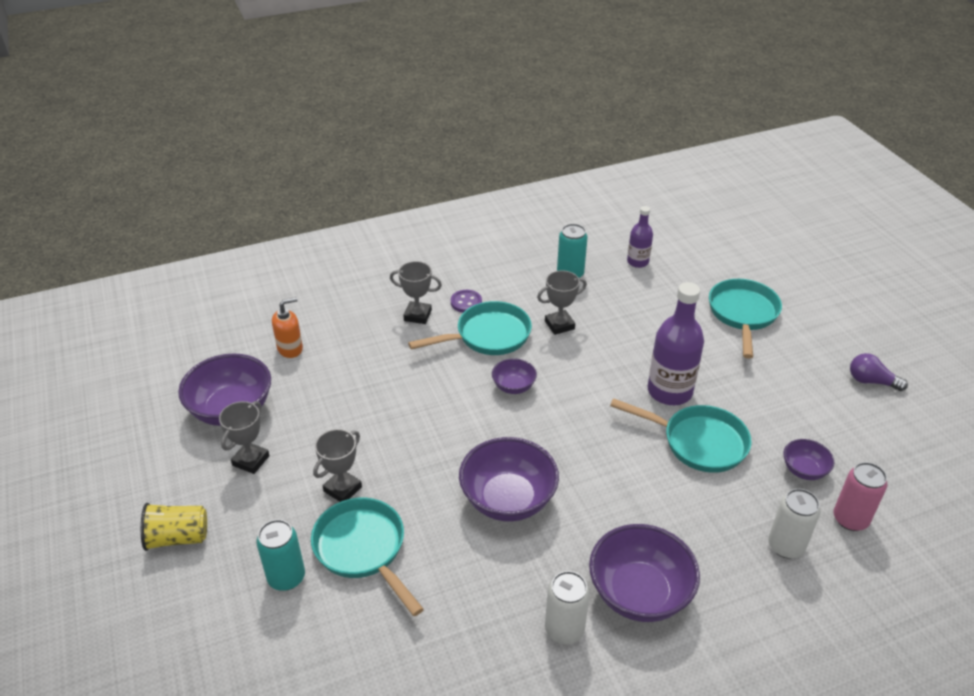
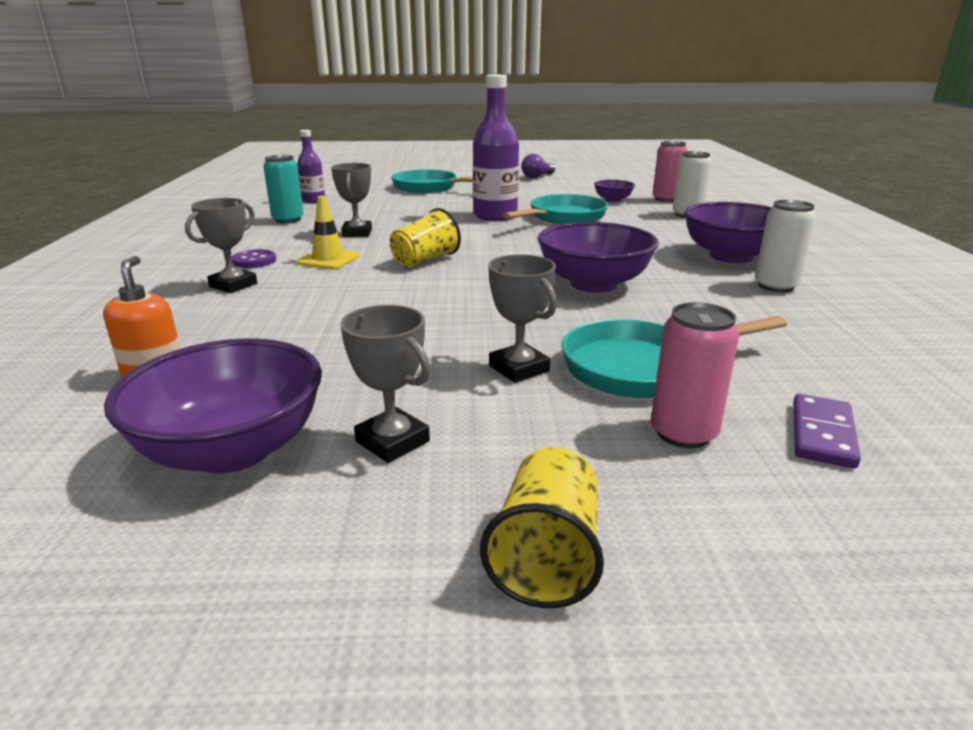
camera: 70 degrees left, 15 degrees down
turquoise can [256,520,305,591] -> pink can [651,302,739,448]
turquoise pan [408,301,532,355] -> yellow traffic cone [297,196,360,270]
purple bowl [492,358,537,394] -> yellow cup [390,208,461,268]
none -> purple domino [793,394,861,468]

